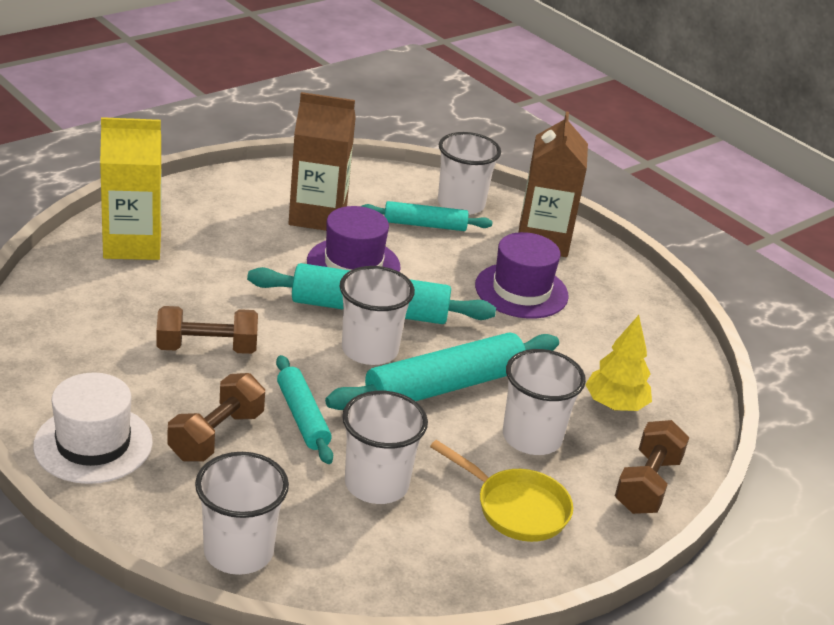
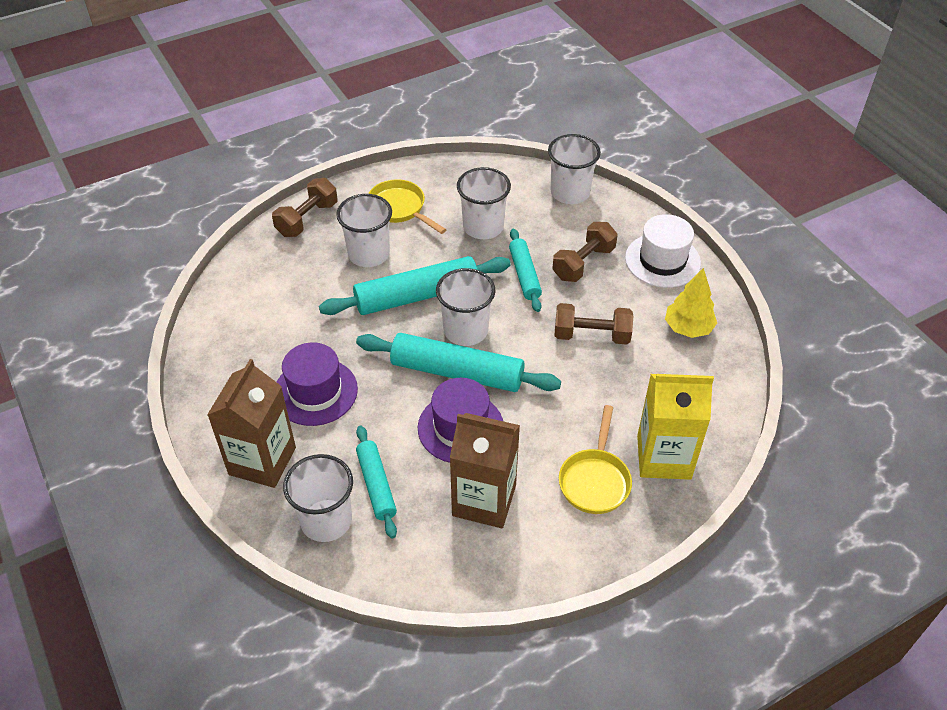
camera: 165 degrees left, 15 degrees up
turquoise rolling pin [361,201,492,231] -> turquoise rolling pin turned 60 degrees clockwise [356,425,397,539]
yellow tree [585,315,652,411] -> yellow tree moved to [665,268,717,338]
none -> yellow pan [559,405,632,514]

